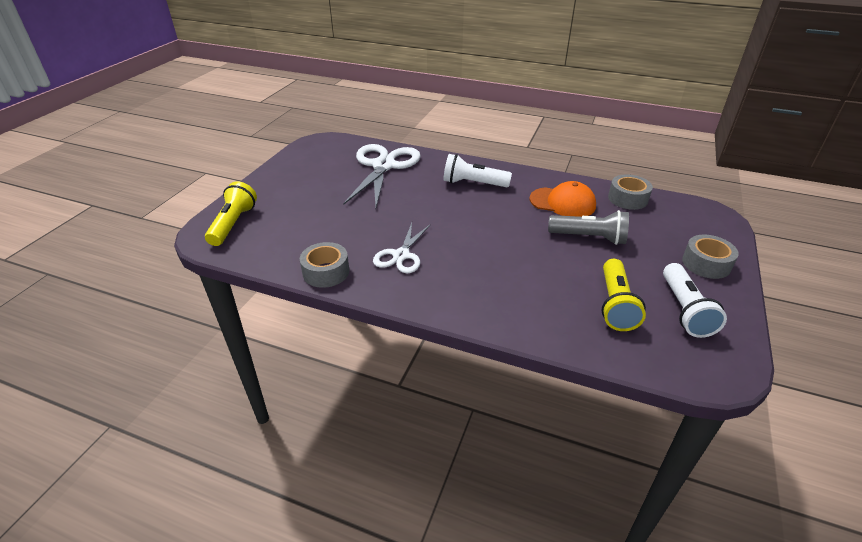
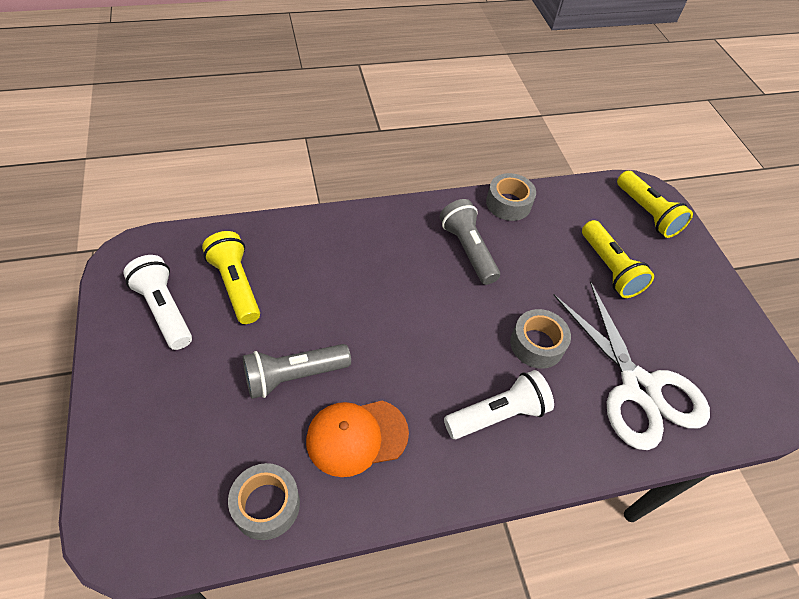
camera: 140 degrees right, 15 degrees up
white scissors [373,223,431,273] -> grey flashlight [440,199,500,285]
grey tape [682,235,739,279] -> grey tape moved to [510,309,571,369]
none -> yellow flashlight [582,220,654,298]

